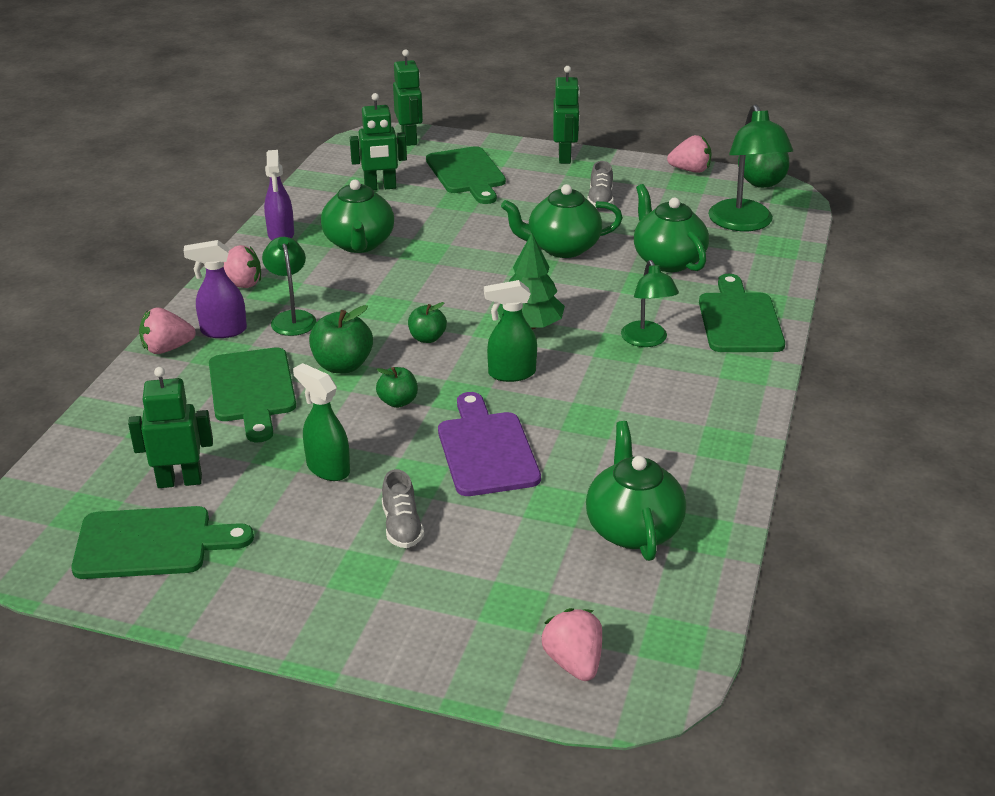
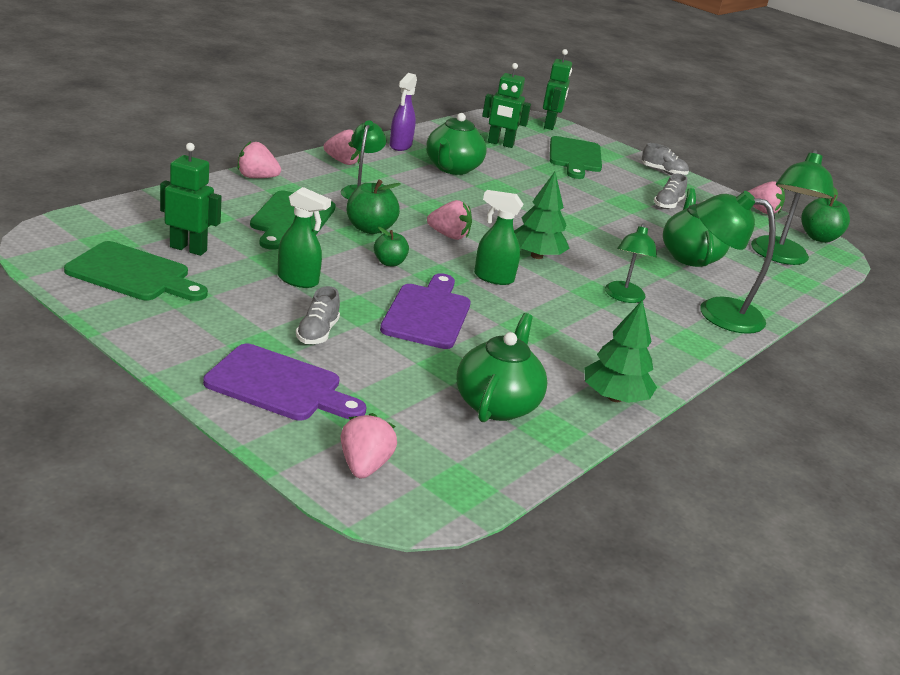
camera: 20 degrees right, 5 degrees down
purple spray bottle [184,240,247,338] -> none
green spray bottle [293,363,350,481] -> green spray bottle turned 135 degrees clockwise [278,187,331,288]
green apple [408,302,447,343] -> pink strawberry [427,200,472,240]
green teapot [501,184,623,258] -> none
green robot [553,66,580,164] -> grey shoe [642,143,689,175]
green cutting board [699,274,785,352] -> green lamp [696,191,776,334]
none -> purple cutting board [203,344,367,421]
none -> green tree [585,299,657,403]

